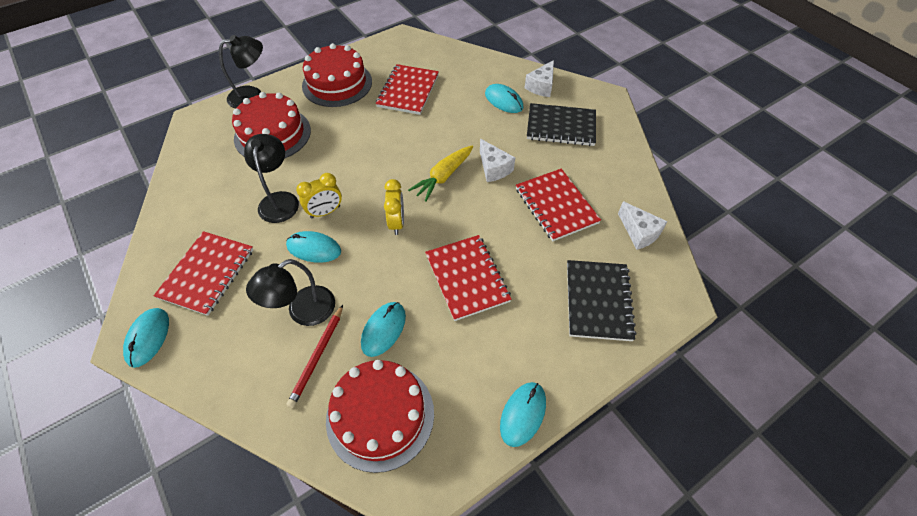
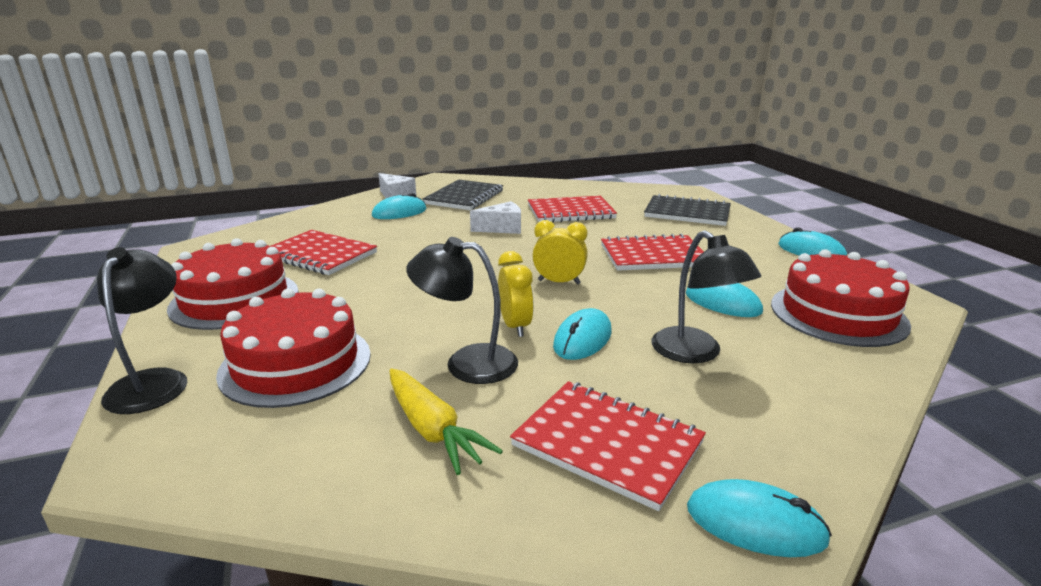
camera: 75 degrees left, 30 degrees down
red pencil [286,305,343,408] -> none
yellow carrot [408,145,473,202] -> yellow carrot moved to [390,368,503,475]
white cheese [618,201,668,250] -> none

